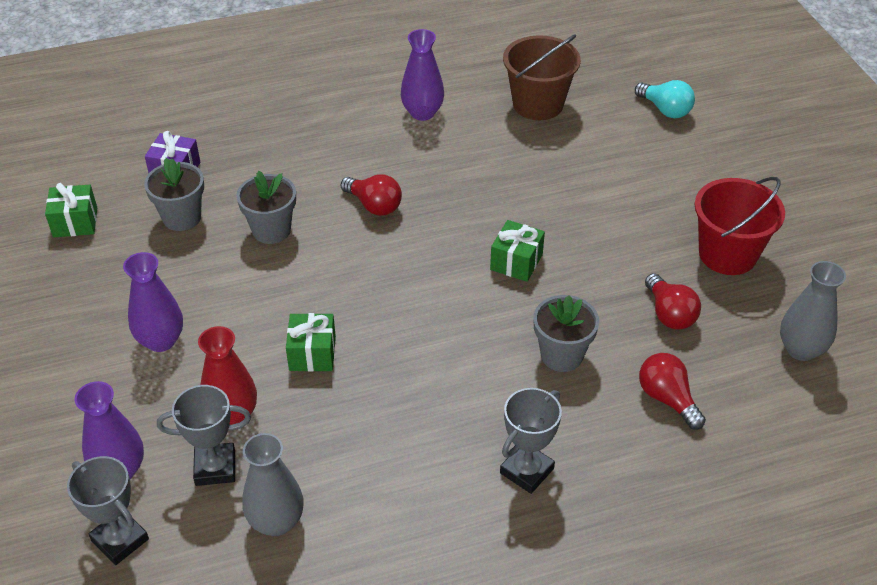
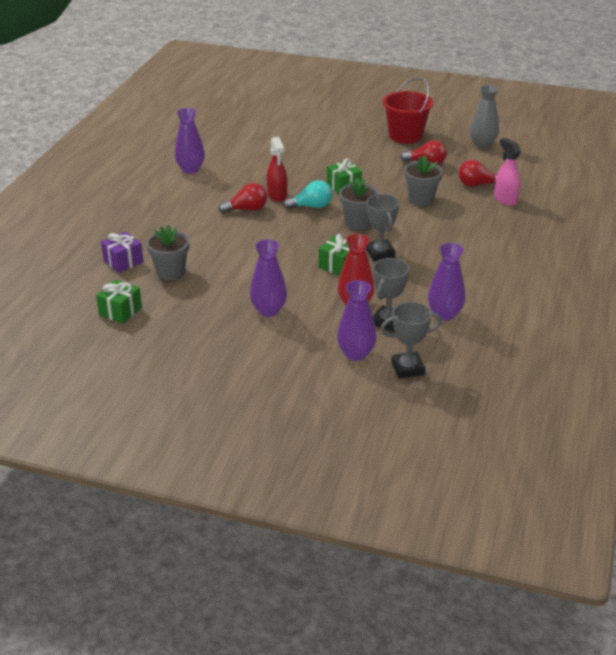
camera: 55 degrees left, 10 degrees down
grey flower pot [236,171,296,244] -> grey flower pot moved to [339,178,379,230]
grey vase [243,433,304,536] -> purple vase [428,243,466,321]
grey trophy [500,388,562,494] -> grey trophy moved to [366,194,400,261]
brown bucket [503,34,581,120] -> none
turquoise light bulb [635,80,695,118] -> turquoise light bulb moved to [283,180,332,209]
none -> red spray bottle [267,137,287,202]
none -> pink spray bottle [494,138,521,206]

